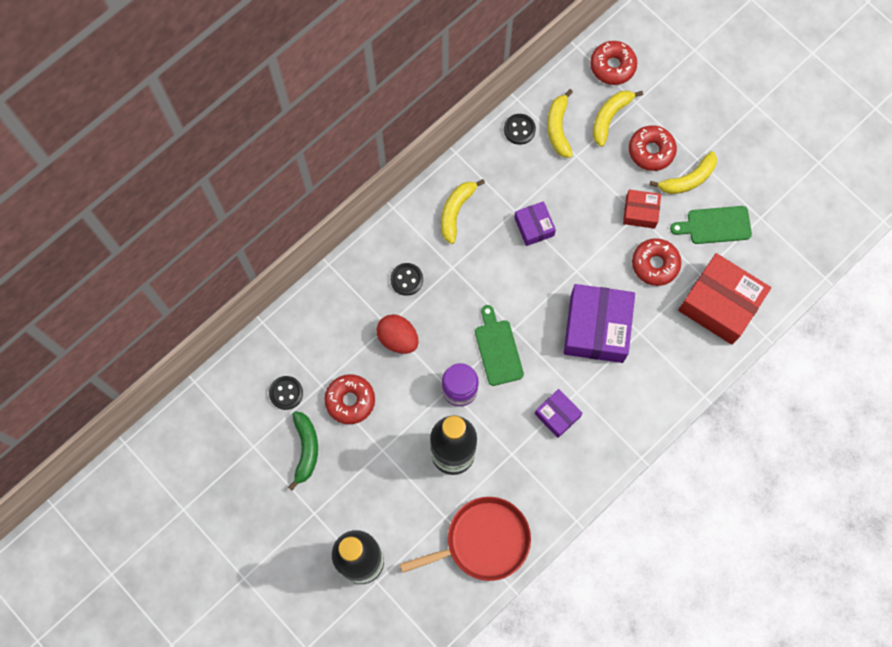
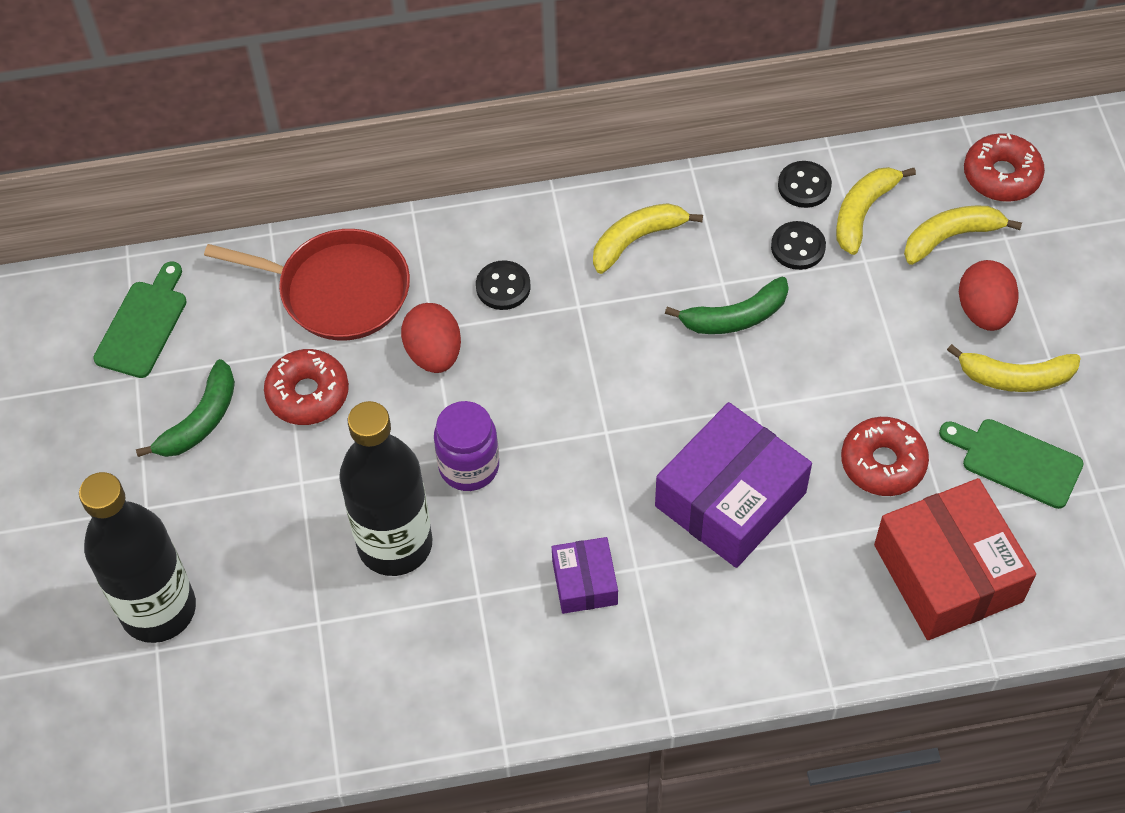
camera: 35 degrees right, 15 degrees down
black button [269,376,303,410] -> black button moved to [771,221,826,270]
red pan [400,497,531,581] -> red pan moved to [204,229,410,341]
green cutting board [475,305,524,386] -> green cutting board moved to [93,261,187,378]
purple box [514,201,556,246] -> green banana [665,277,789,334]
red box [623,189,661,229] -> none
red donut [629,125,677,171] -> red egg [959,260,1019,331]

